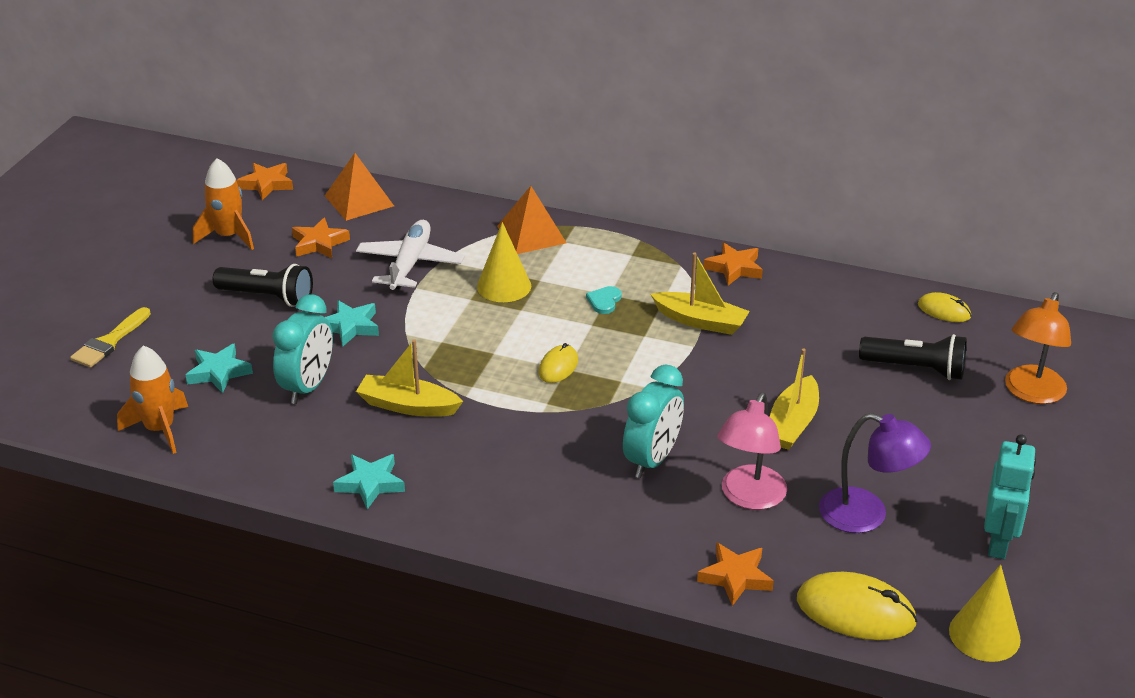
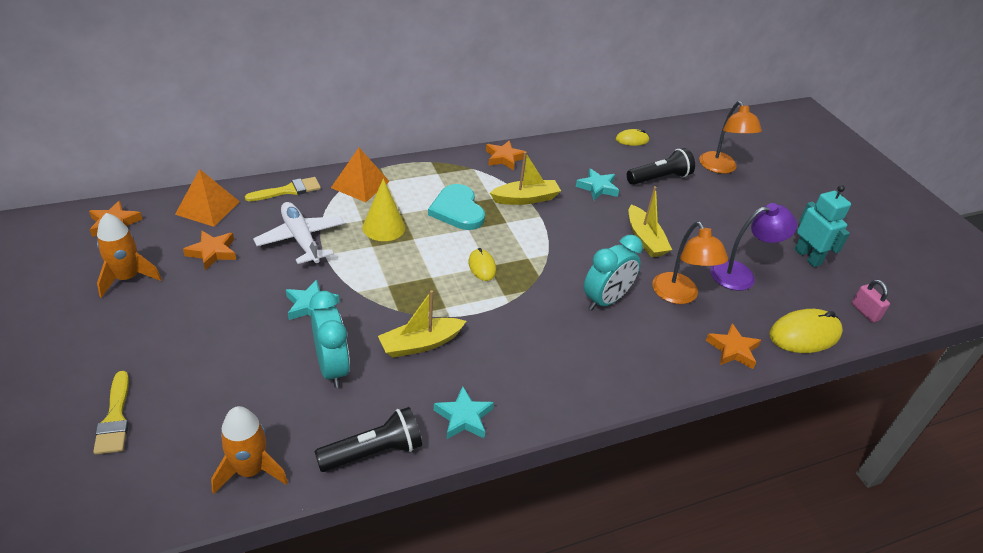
camera: 45 degrees left, 5 degrees up
turquoise star [186,344,253,393] -> turquoise star moved to [576,168,619,200]
black flashlight [213,264,313,307] -> black flashlight moved to [314,407,422,472]
turquoise heart [586,286,622,314] -> turquoise heart [428,184,485,230], size x2.11
turquoise clock [623,364,684,478] -> turquoise clock turned 60 degrees clockwise [584,235,643,310]
pink lamp [717,392,787,510] -> orange lamp [652,221,728,304]
yellow cone [949,564,1021,662] -> pink padlock [852,280,890,323]
none -> yellow brush [245,177,321,201]

